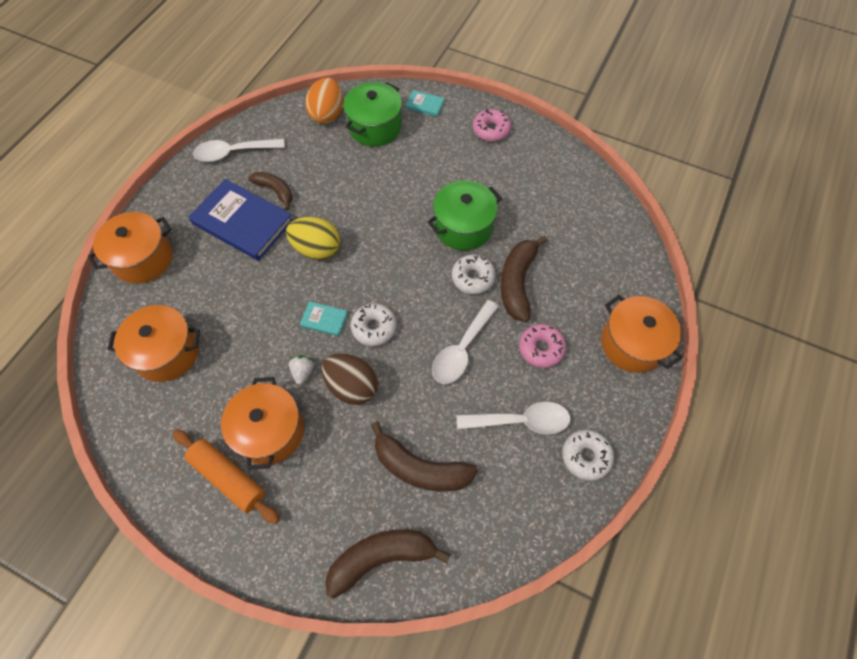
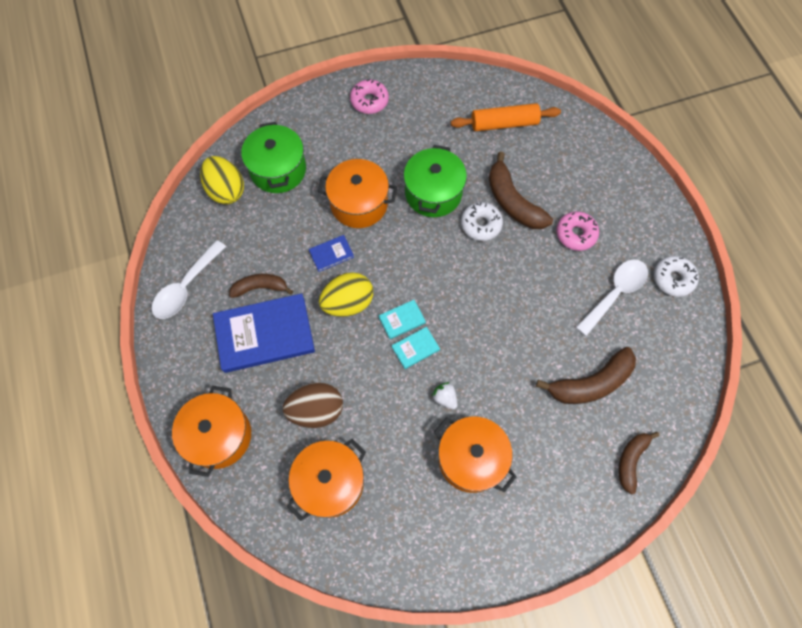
camera: 45 degrees left, 5 degrees up
orange rolling pin [173,430,280,524] -> orange rolling pin moved to [451,103,561,131]
orange egg [305,78,343,124] -> yellow egg [200,156,244,205]
brown egg [321,353,379,405] -> brown egg moved to [283,382,343,428]
brown banana [325,530,451,599] -> brown banana [619,431,659,495], size x0.63
white donut [351,303,397,346] -> none
turquoise book [406,90,445,117] -> turquoise book moved to [379,300,426,339]
white spoon [432,300,499,384] -> none
orange pot [601,295,682,373] -> orange pot moved to [318,159,397,228]
none -> blue book [309,235,354,272]

